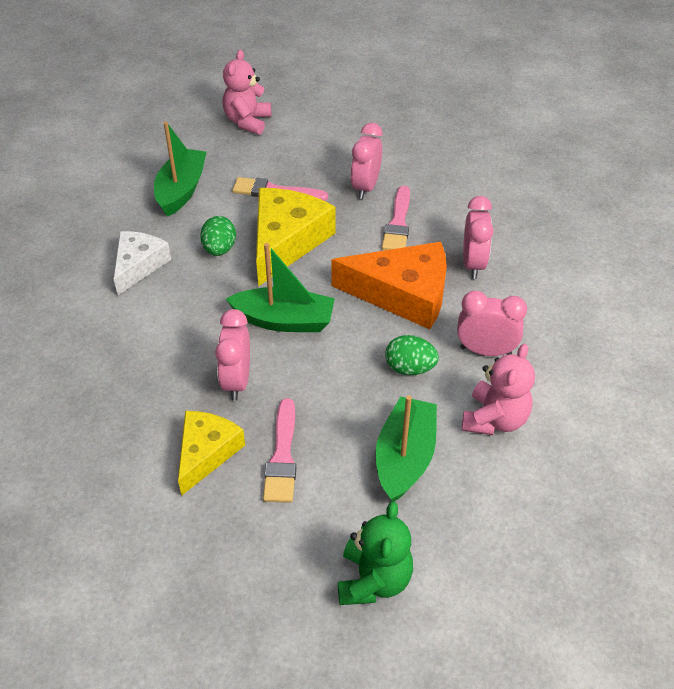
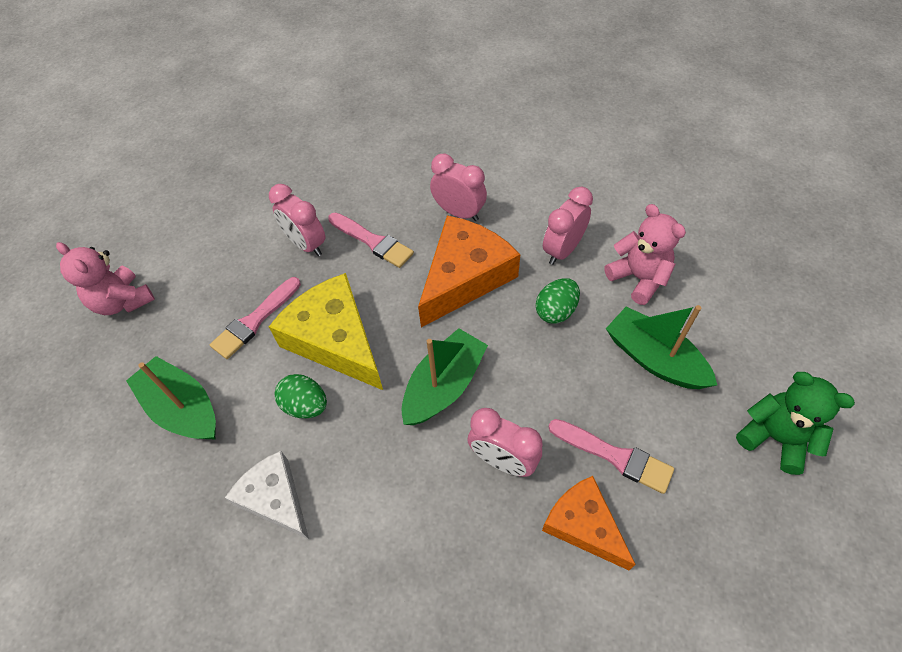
camera: 60 degrees left, 10 degrees up
yellow cheese [178,411,245,496] -> orange cheese [542,476,636,570]

